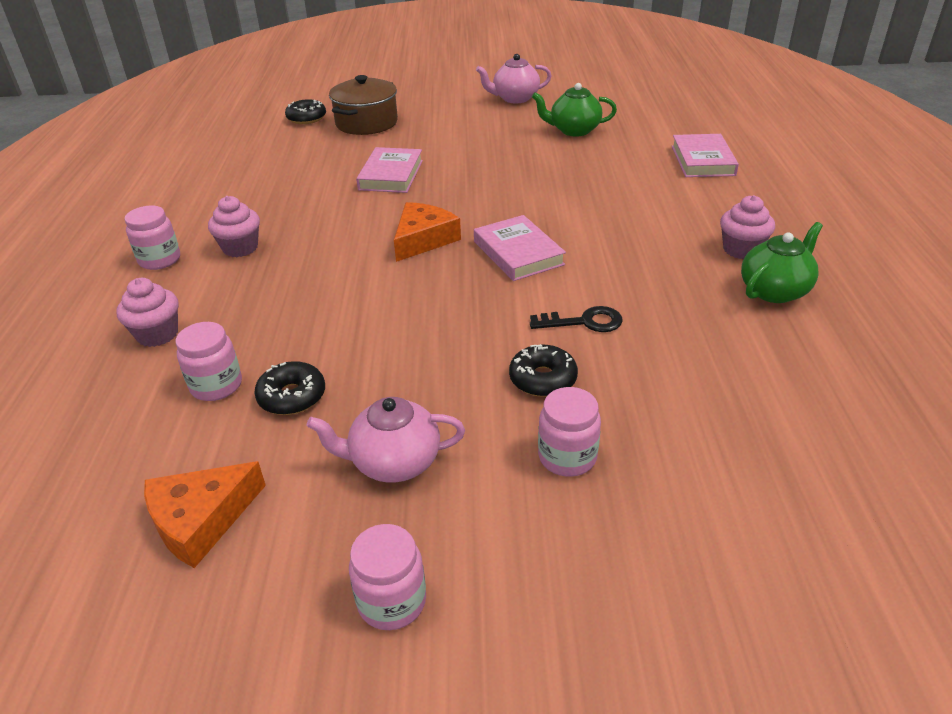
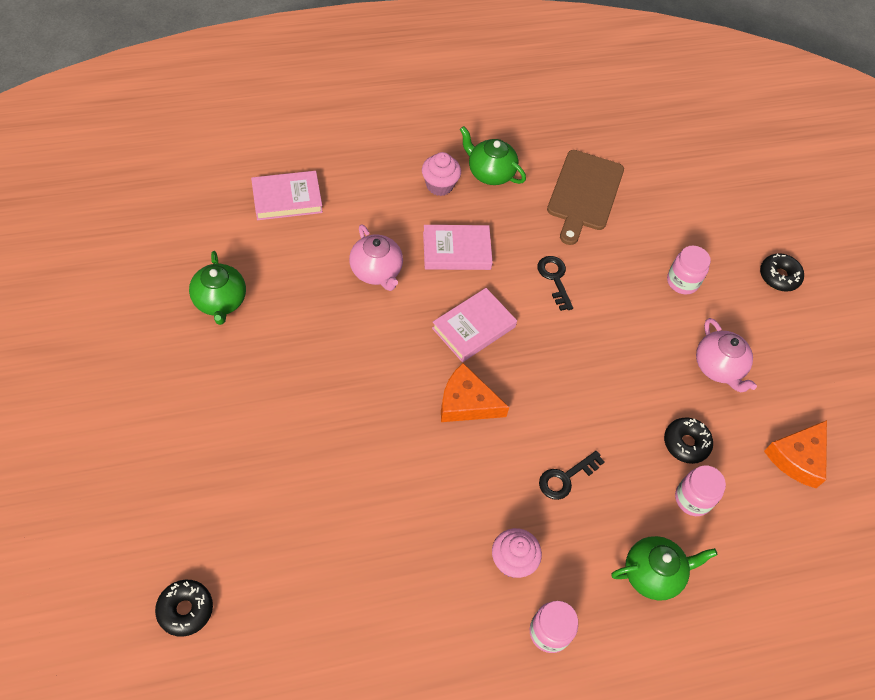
camera: 110 degrees left, 20 degrees up
pink cupcake [116,278,178,347] -> green teapot [611,536,718,601]
orange cheese [144,461,266,568] -> orange cheese turned 90 degrees clockwise [764,420,827,488]
brown pot [329,75,398,135] -> none
pink jar [349,524,426,630] -> none
pink book [356,147,423,193] -> pink book moved to [423,225,493,270]
pink teapot [476,54,551,103] -> pink teapot moved to [349,224,403,291]
black donut [509,344,578,397] -> black donut moved to [760,253,804,292]
none -> black key [539,451,604,500]
none -> brown cutting board [547,150,624,245]

